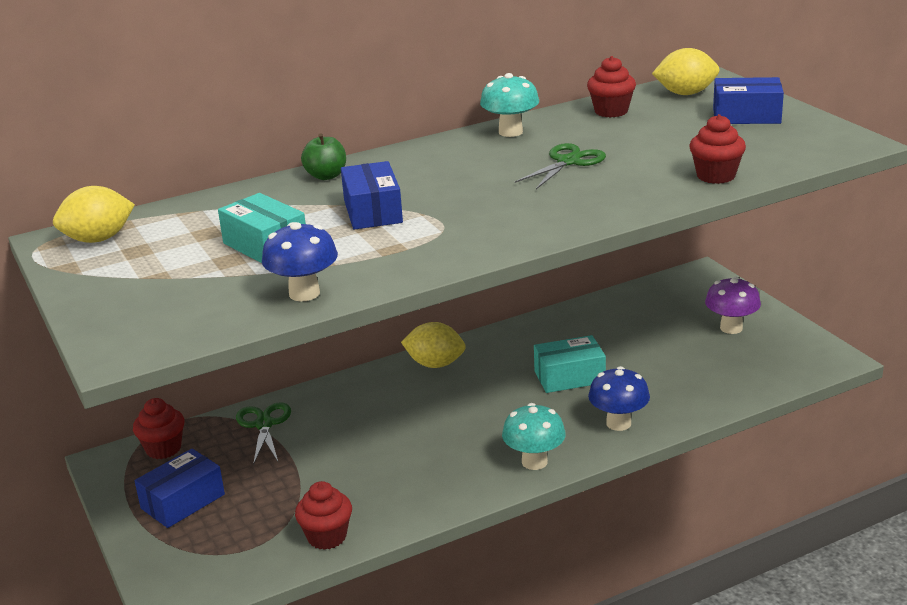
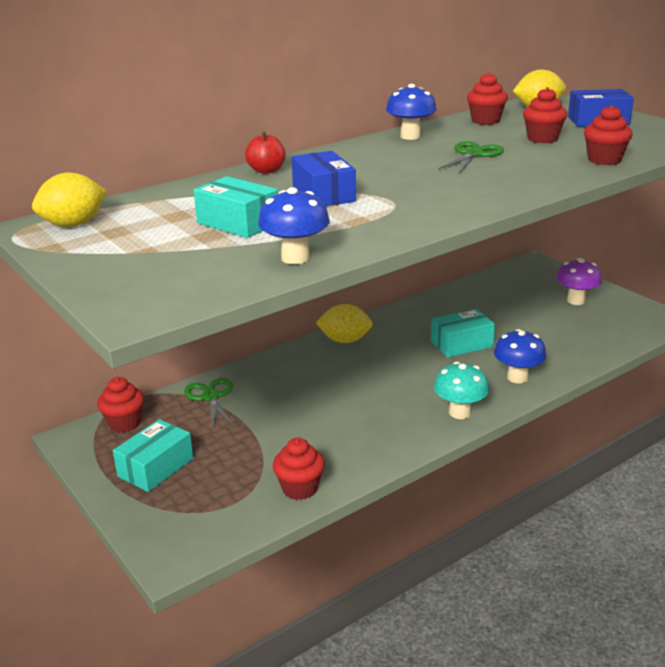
camera: 10 degrees left, 0 degrees up
blue box [134,449,225,528] -> turquoise box [113,419,193,492]
green apple [301,134,346,180] -> red apple [245,131,286,174]
turquoise mushroom [480,73,539,137] -> blue mushroom [386,84,437,140]
none -> red cupcake [523,87,567,143]

